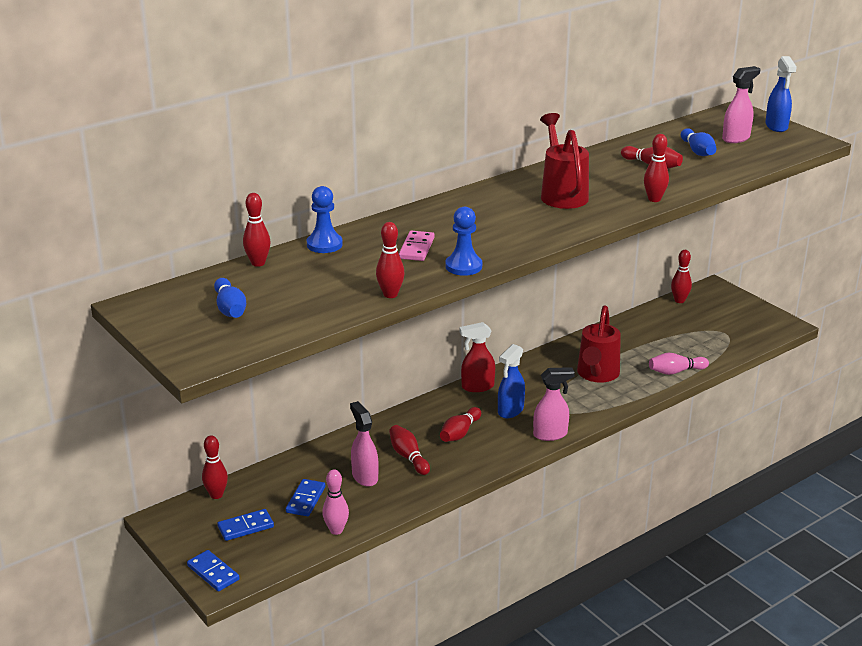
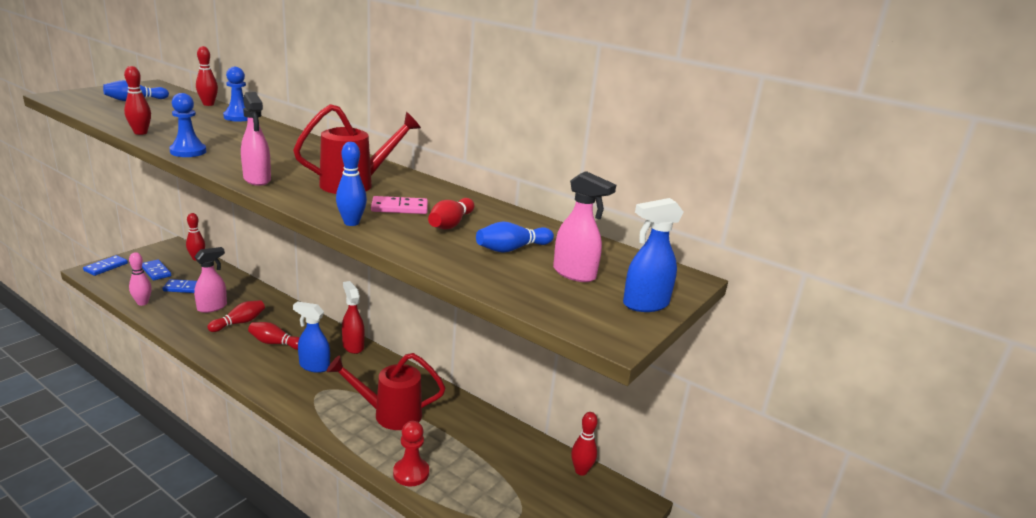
camera: 70 degrees right, 5 degrees down
pink domino [399,230,435,261] -> pink domino moved to [371,196,428,214]
pink spray bottle [533,367,575,441] -> pink spray bottle moved to [241,92,271,186]
red bowling pin [644,134,669,202] -> blue bowling pin [336,142,367,226]
pink bowling pin [649,353,709,375] -> red pawn [393,421,429,486]

